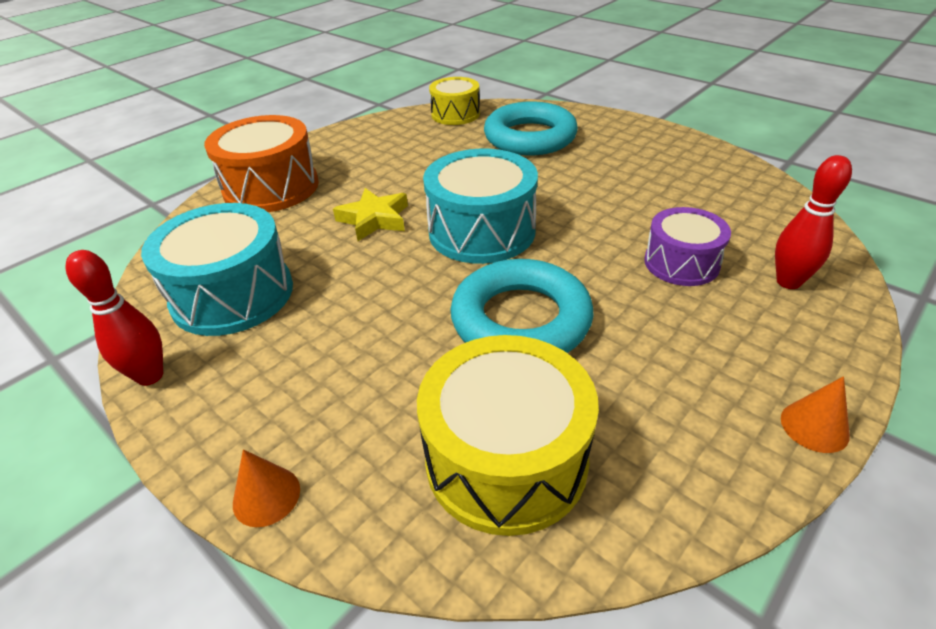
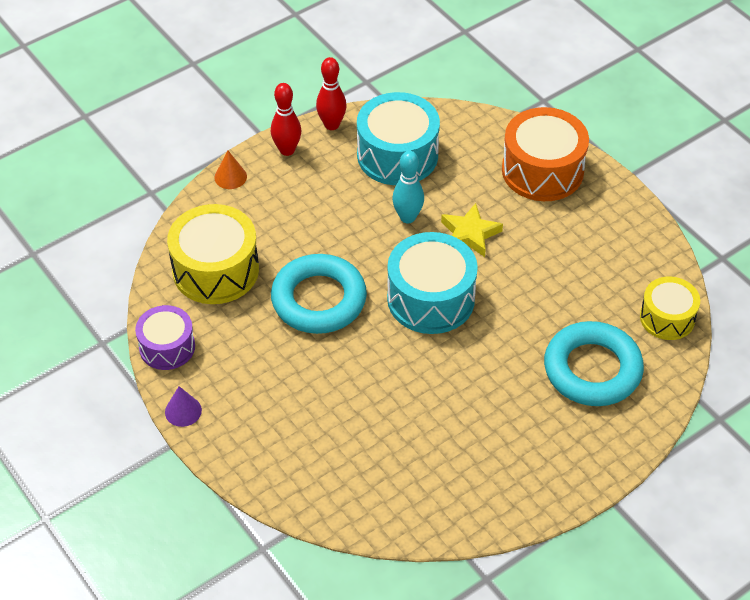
camera: 100 degrees right, 10 degrees up
purple drum [644,207,731,286] -> purple drum moved to [135,305,195,370]
red bowling pin [775,155,852,289] -> red bowling pin moved to [271,83,301,156]
orange cone [781,376,850,453] -> purple cone [165,386,202,427]
none -> turquoise bowling pin [392,151,424,223]

